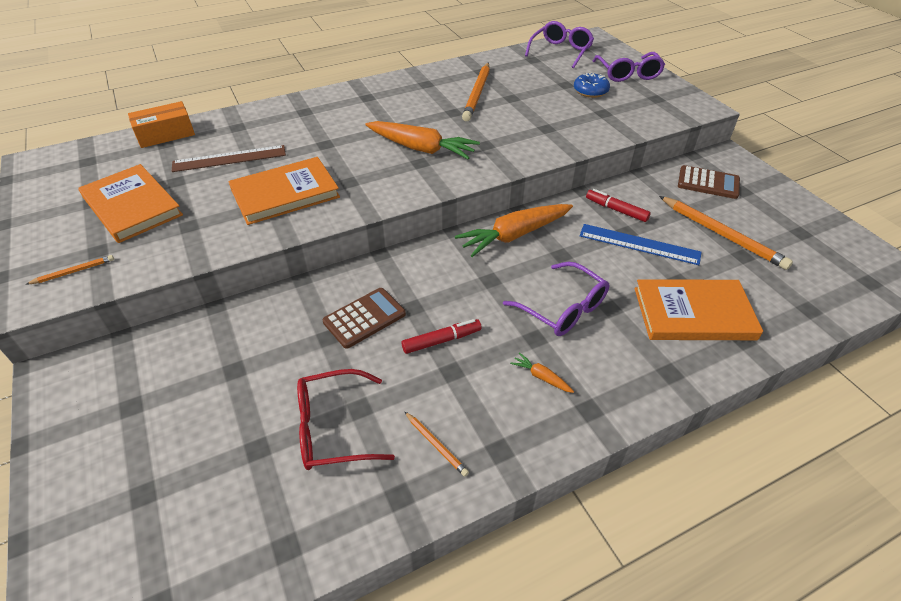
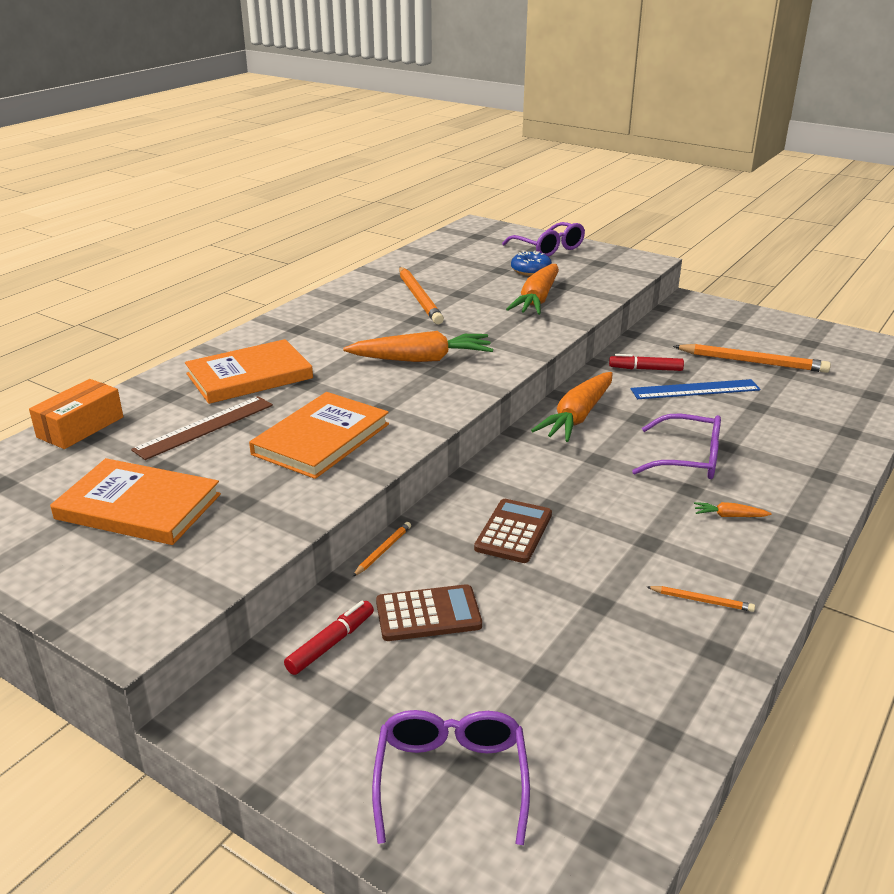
camera: 30 degrees left, 15 degrees down
orange pencil [26,255,114,284] -> orange pencil moved to [352,522,411,577]
red glasses [297,369,395,470] -> none
red marker [402,319,482,354] -> red marker moved to [284,601,374,675]
purple glasses [525,21,594,68] -> purple glasses moved to [372,710,530,845]
orange book [634,279,763,340] -> orange book moved to [185,339,313,404]
brown calculator [678,165,740,199] -> brown calculator moved to [376,584,482,641]
none -> orange carrot [506,264,559,315]

